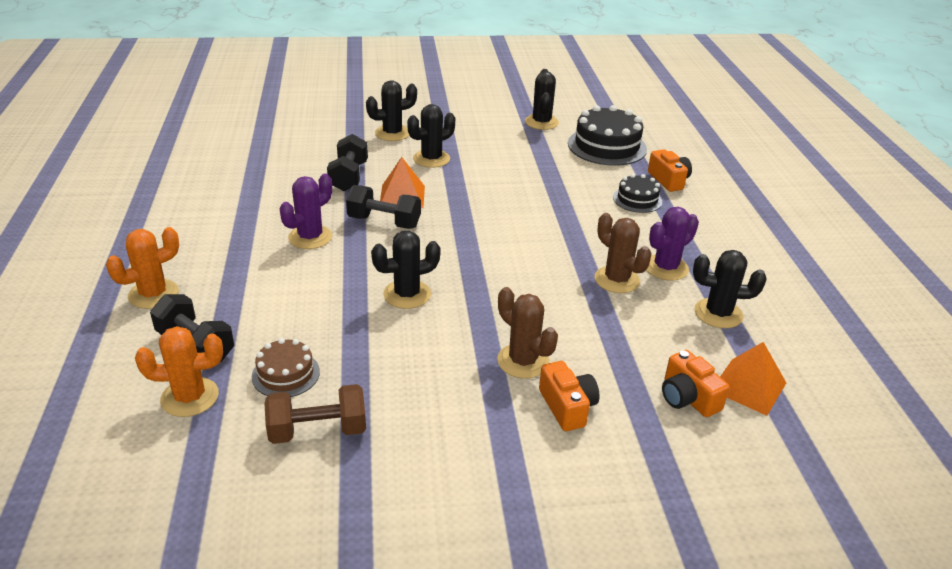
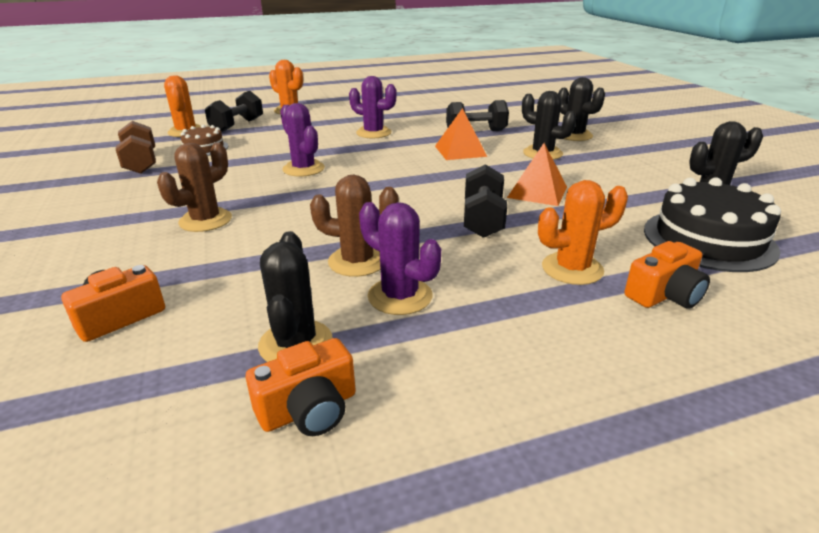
camera: 80 degrees right, 5 degrees down
black dumbbell [346,185,421,229] -> black dumbbell moved to [464,164,507,238]
black cactus [371,231,441,309] -> purple cactus [280,103,325,177]
orange camera [539,361,600,431] -> orange camera moved to [246,338,356,436]
brown cactus [594,213,652,293] -> brown cactus turned 60 degrees clockwise [310,175,399,277]
black cake [613,174,662,213] -> orange cactus [538,180,628,285]
orange pyramid [720,342,786,416] -> orange pyramid moved to [507,143,567,206]

